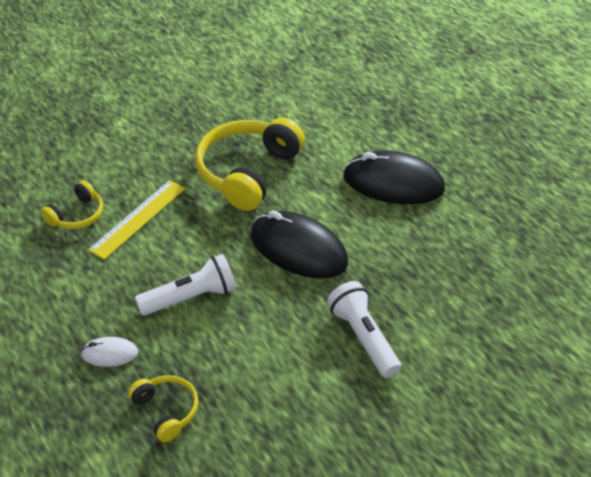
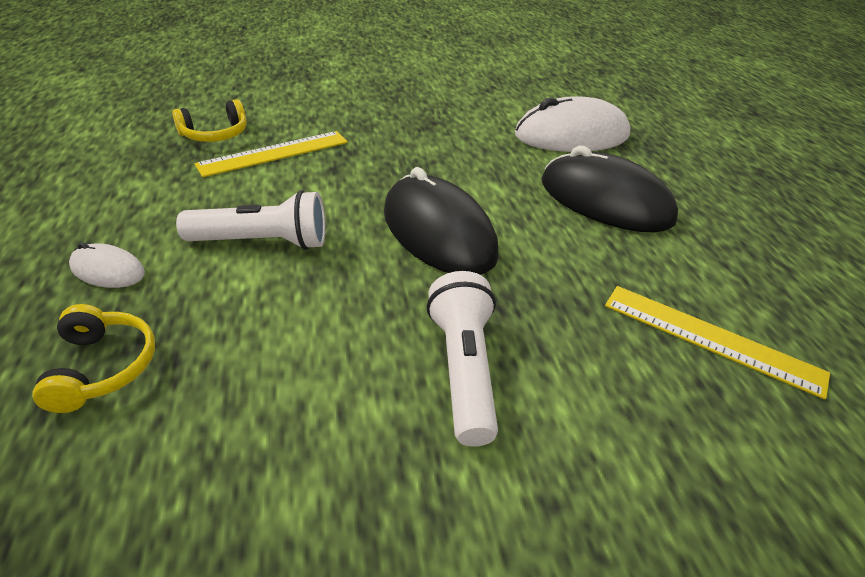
camera: 20 degrees right, 5 degrees down
yellow headphones [195,118,305,211] -> none
none -> white mouse [515,96,631,152]
none -> yellow ruler [605,286,830,400]

